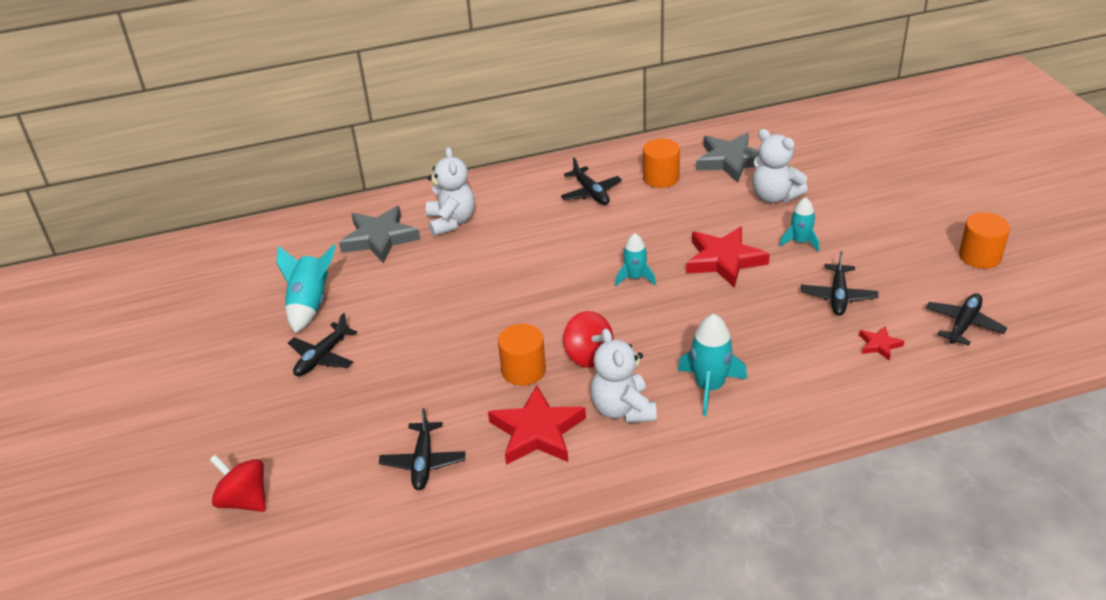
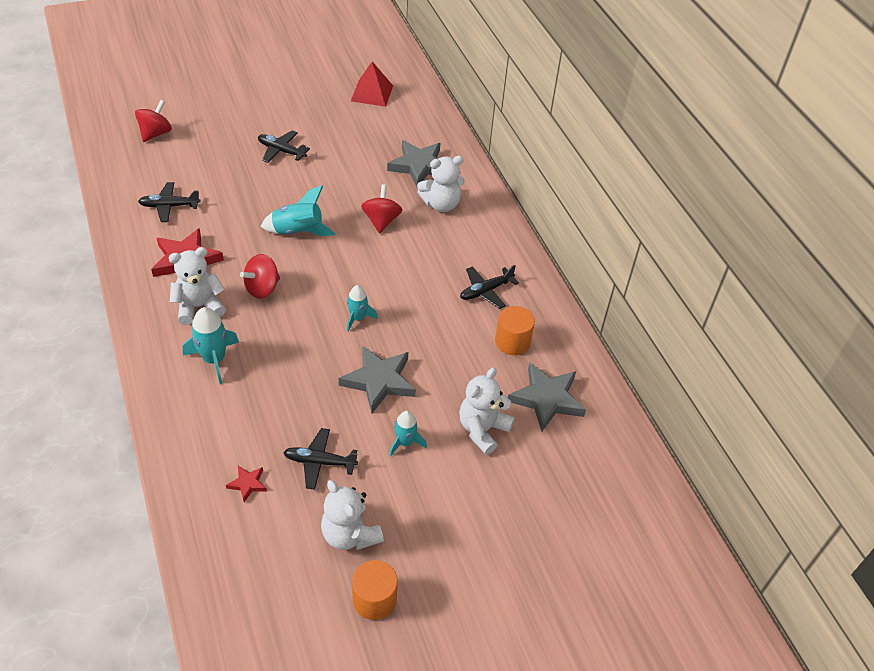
camera: 80 degrees right, 10 degrees up
turquoise rocket [276,245,336,333] -> turquoise rocket moved to [260,185,336,236]
orange cylinder [498,324,546,386] -> none
red star [686,227,770,288] -> grey star [339,346,416,413]
black plane [926,293,1007,346] -> none
none -> white teddy bear [321,480,384,550]
none -> red pyramid [351,62,393,107]
none -> red spinning top [361,184,402,233]

